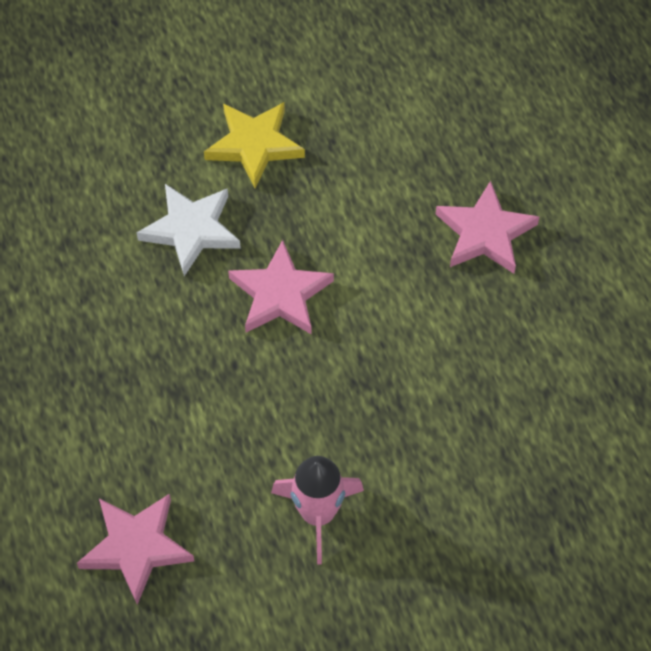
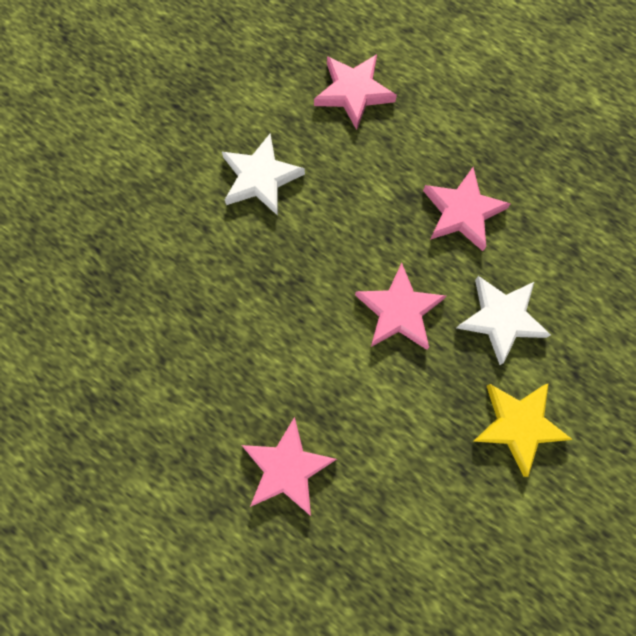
camera: 145 degrees right, 15 degrees up
pink rocket [271,456,364,564] -> white star [222,134,305,216]
none -> pink star [423,167,511,251]

